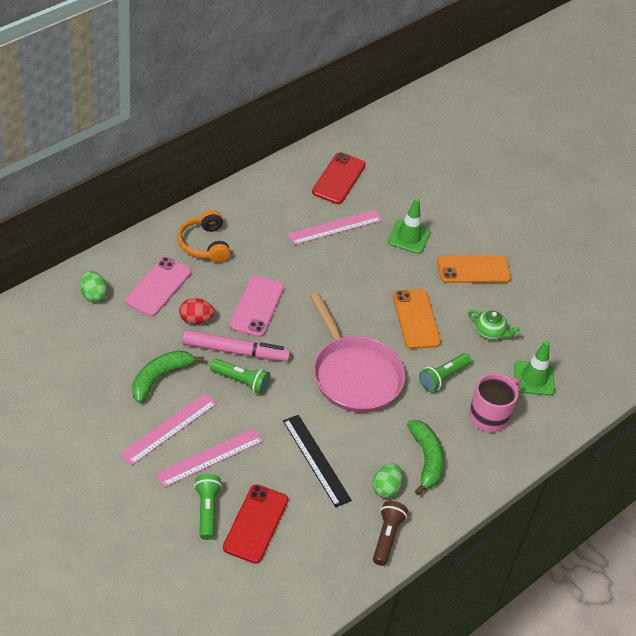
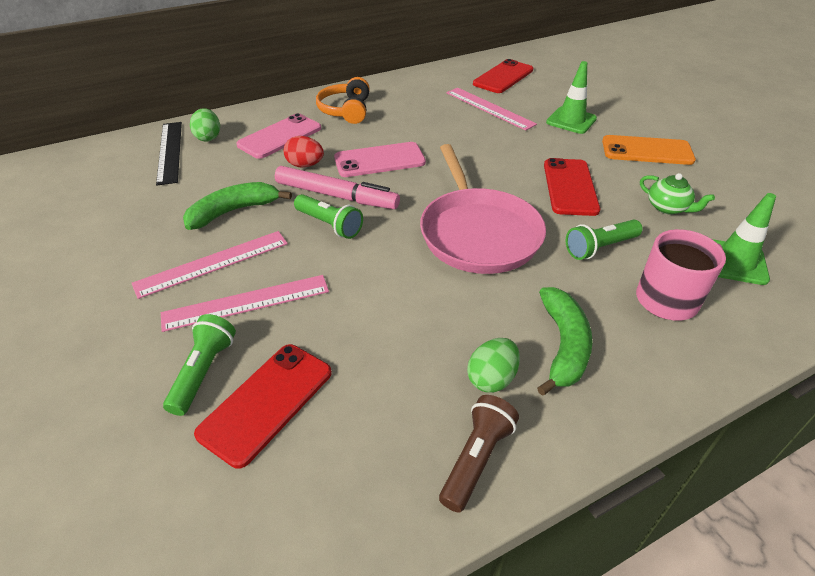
camera: 20 degrees right, 5 degrees down
pink phone [230,275,284,337] -> pink phone turned 45 degrees clockwise [334,142,426,177]
black ruler [283,415,352,507] -> black ruler moved to [156,122,182,185]
pink ruler [287,210,382,245] -> pink ruler turned 60 degrees clockwise [446,88,537,131]
orange phone [393,289,441,349] -> red phone [544,158,600,216]

